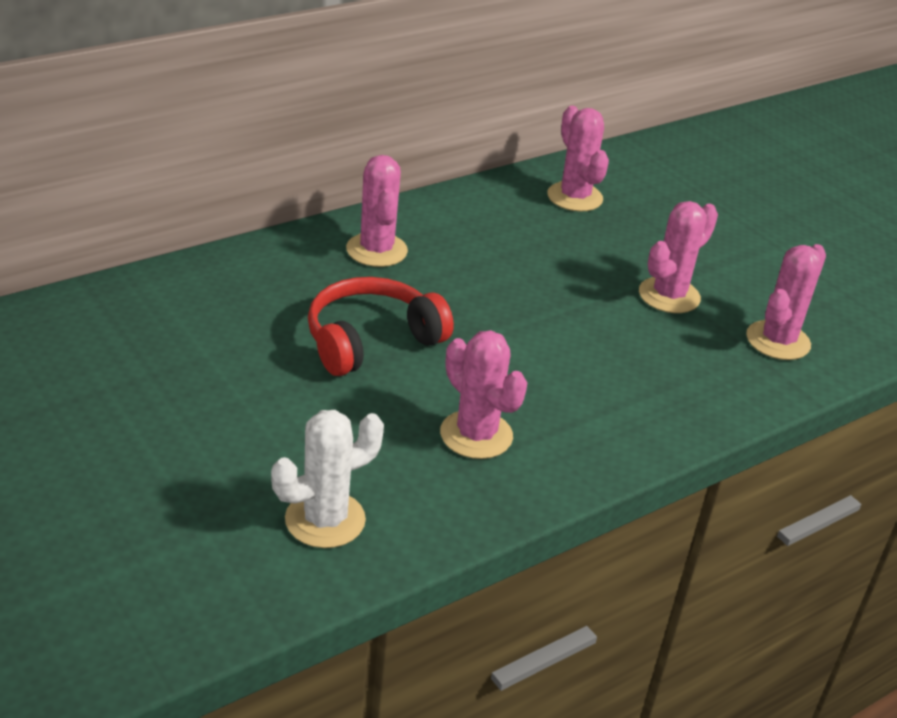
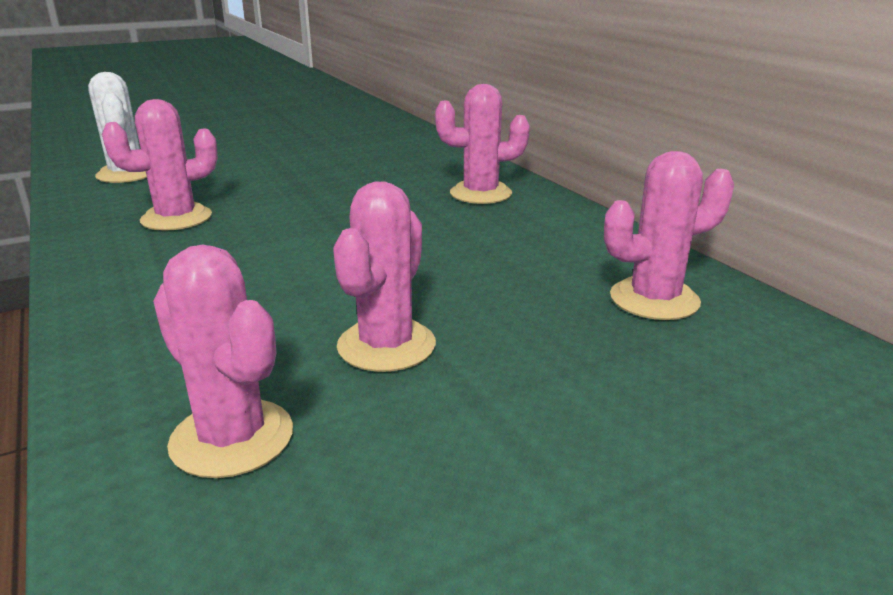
camera: 100 degrees right, 10 degrees down
red headphones [308,277,454,376] -> none
pink cactus [639,201,718,313] -> pink cactus turned 60 degrees clockwise [333,182,436,372]

